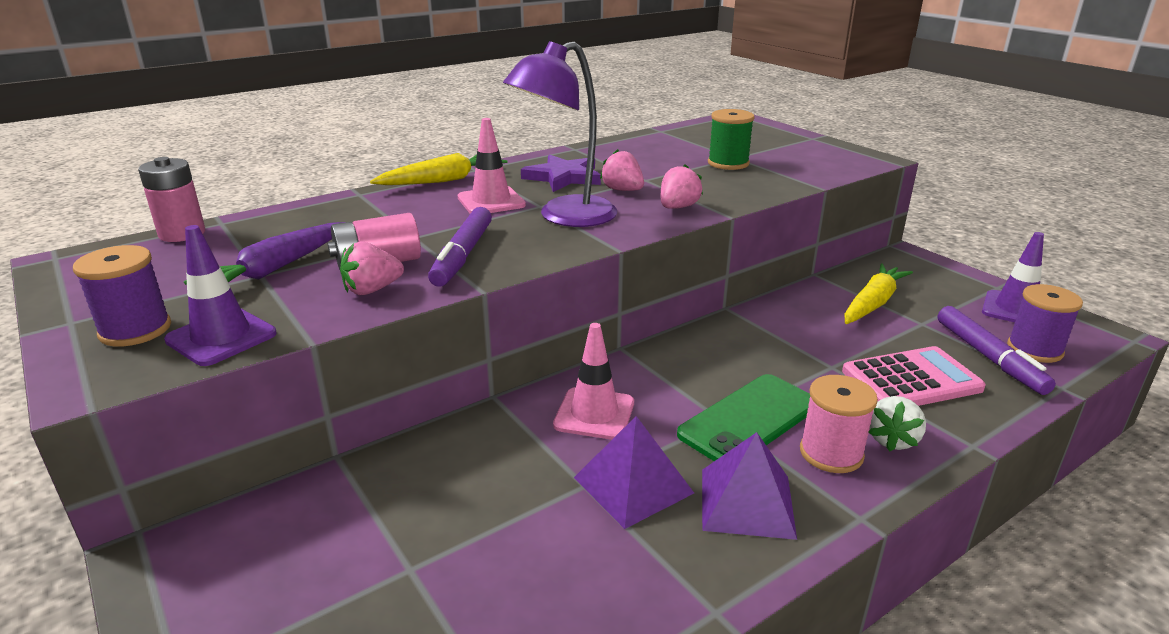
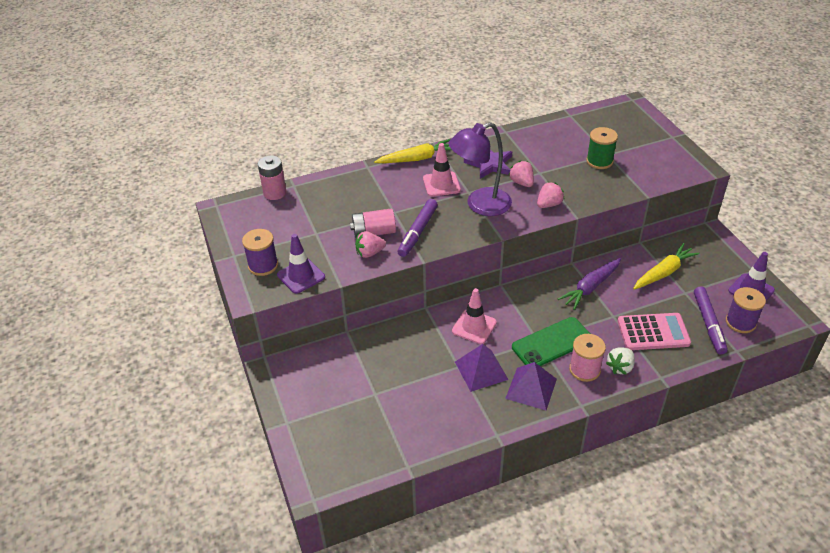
camera: 15 degrees right, 15 degrees up
purple carrot [184,222,345,285] -> purple carrot moved to [558,258,621,310]

